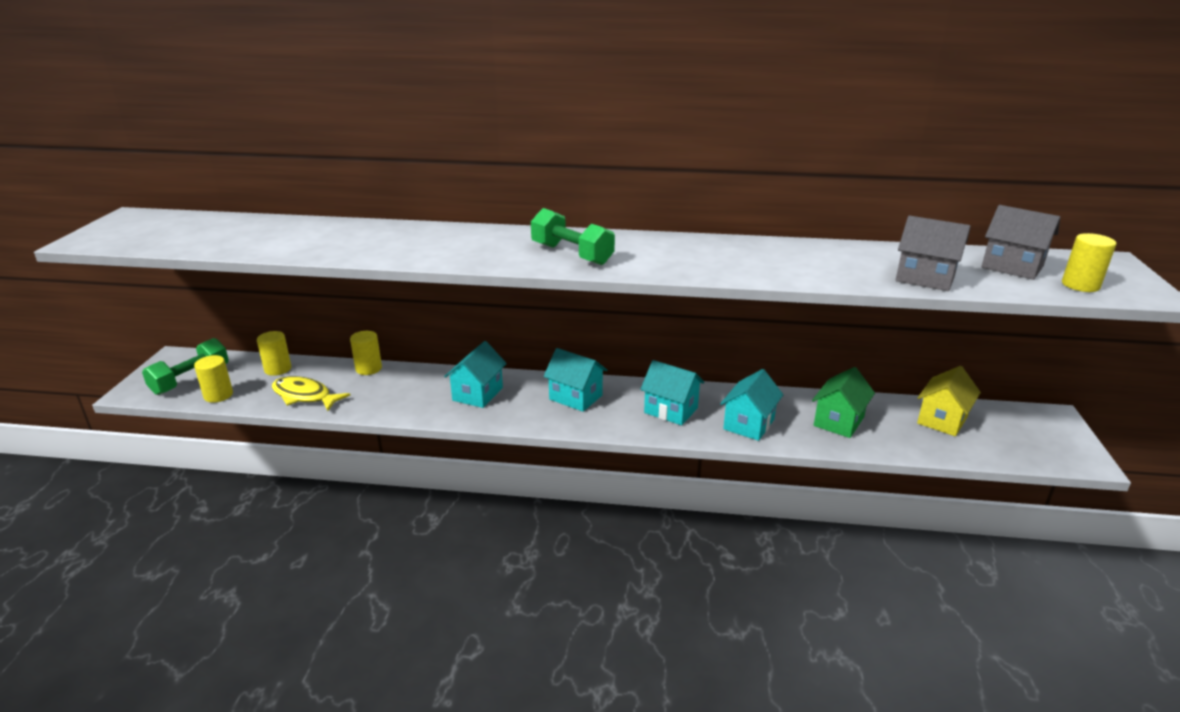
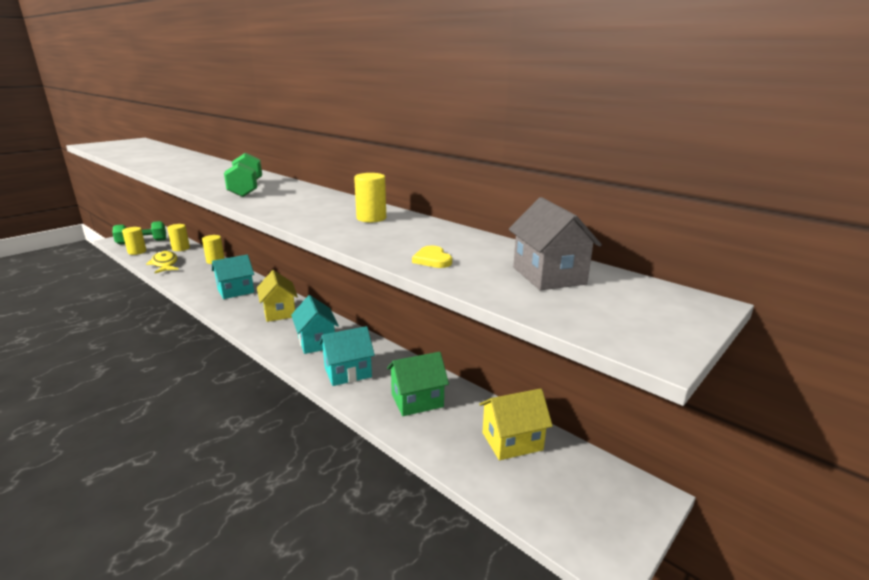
camera: 35 degrees right, 5 degrees down
turquoise house [544,348,607,412] -> yellow house [257,270,298,322]
grey house [896,216,971,291] -> yellow heart [412,246,452,268]
yellow cylinder [1062,233,1117,292] -> yellow cylinder moved to [354,173,386,222]

